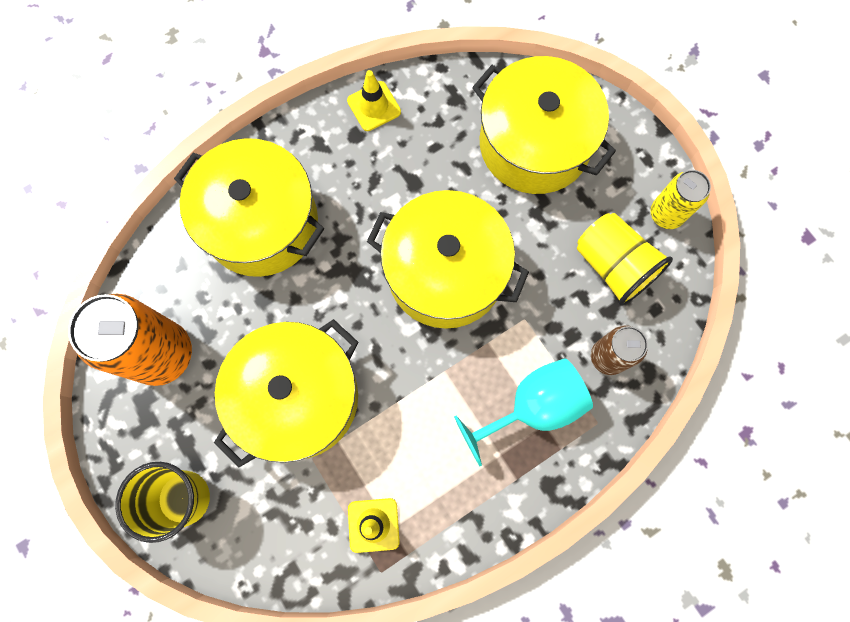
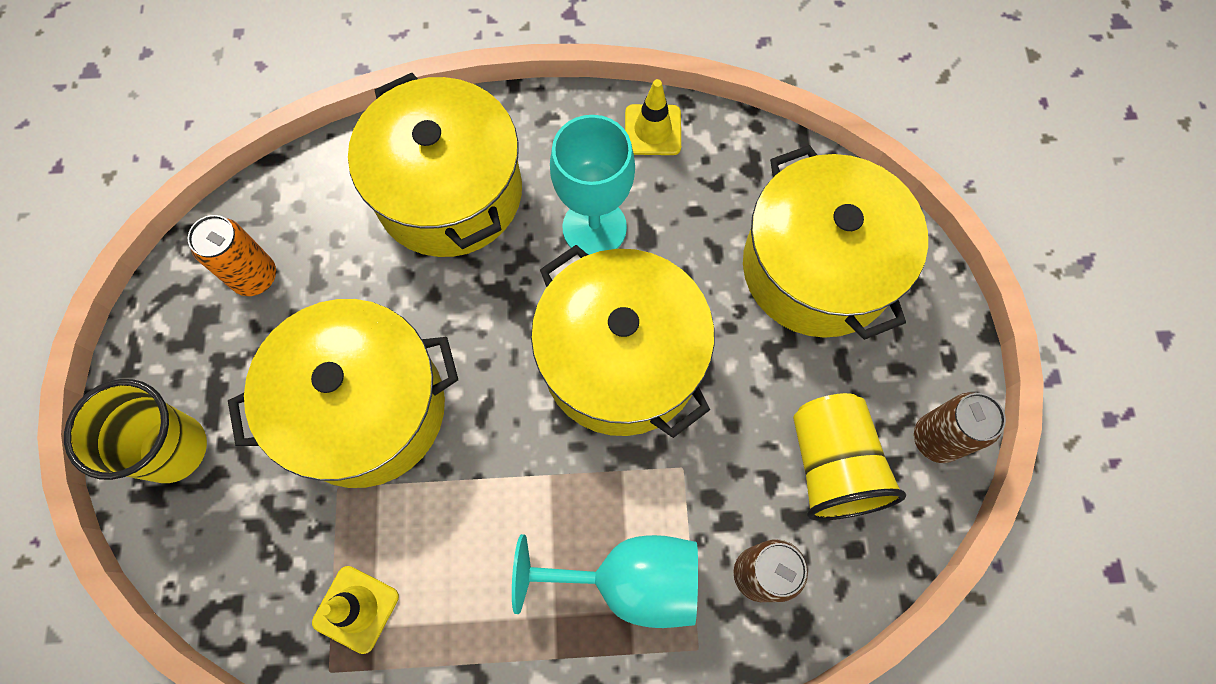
camera: 30 degrees right, 5 degrees down
orange can [68,294,192,386] -> orange can [188,215,276,296], size x0.57
yellow can [650,170,711,229] -> brown can [914,392,1006,463]
none -> turquoise goblet [550,115,635,255]

